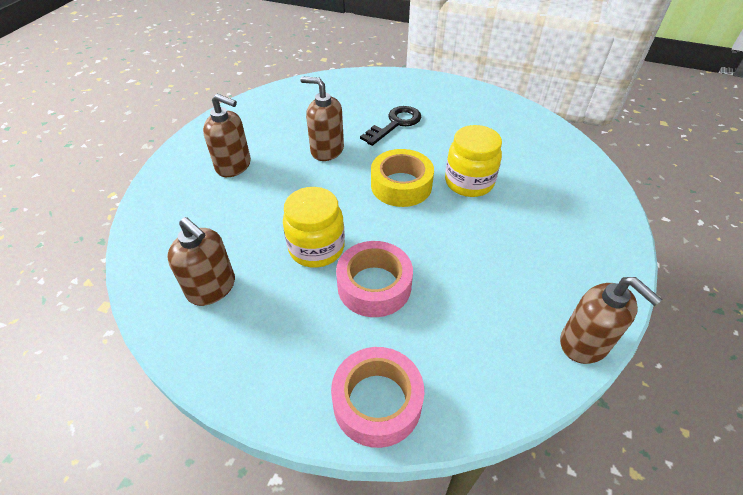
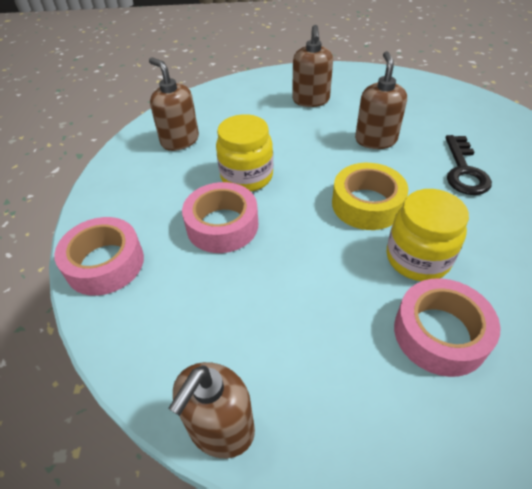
camera: 70 degrees right, 0 degrees up
brown soap dispenser [167,217,235,306] -> brown soap dispenser turned 120 degrees clockwise [149,58,199,151]
black key [360,106,421,146] -> black key turned 75 degrees clockwise [445,135,492,195]
none -> pink tape [394,278,501,377]

